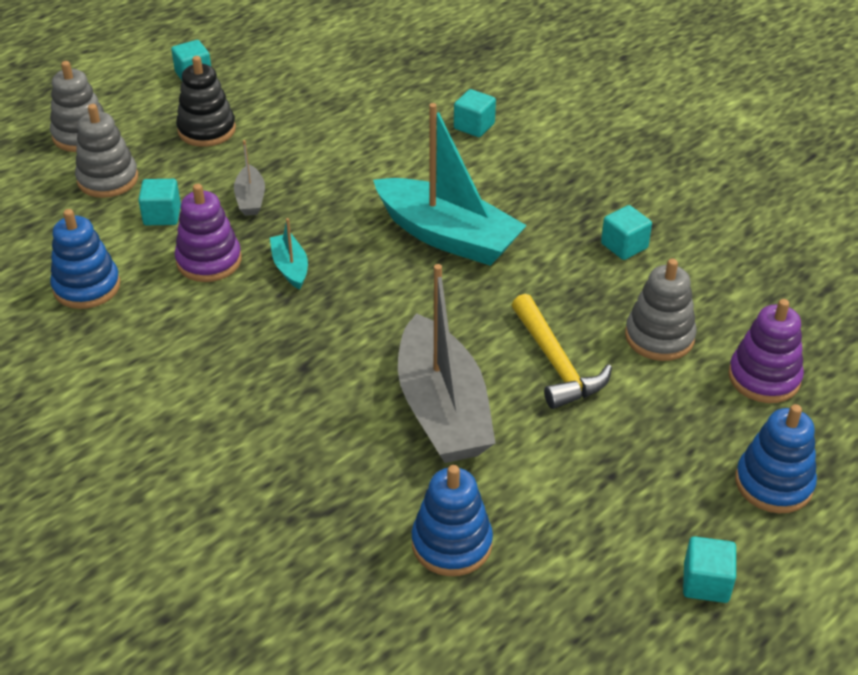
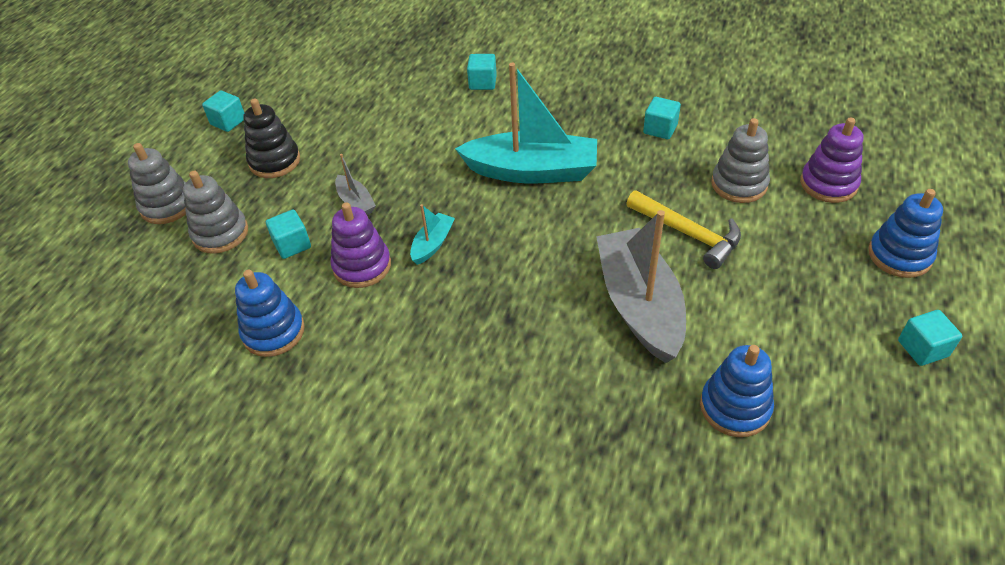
camera: 25 degrees left, 5 degrees up
turquoise boat [270,218,308,289] -> turquoise boat turned 75 degrees clockwise [410,204,455,265]
grey boat [398,264,495,463] -> grey boat turned 150 degrees counterclockwise [596,210,686,363]

